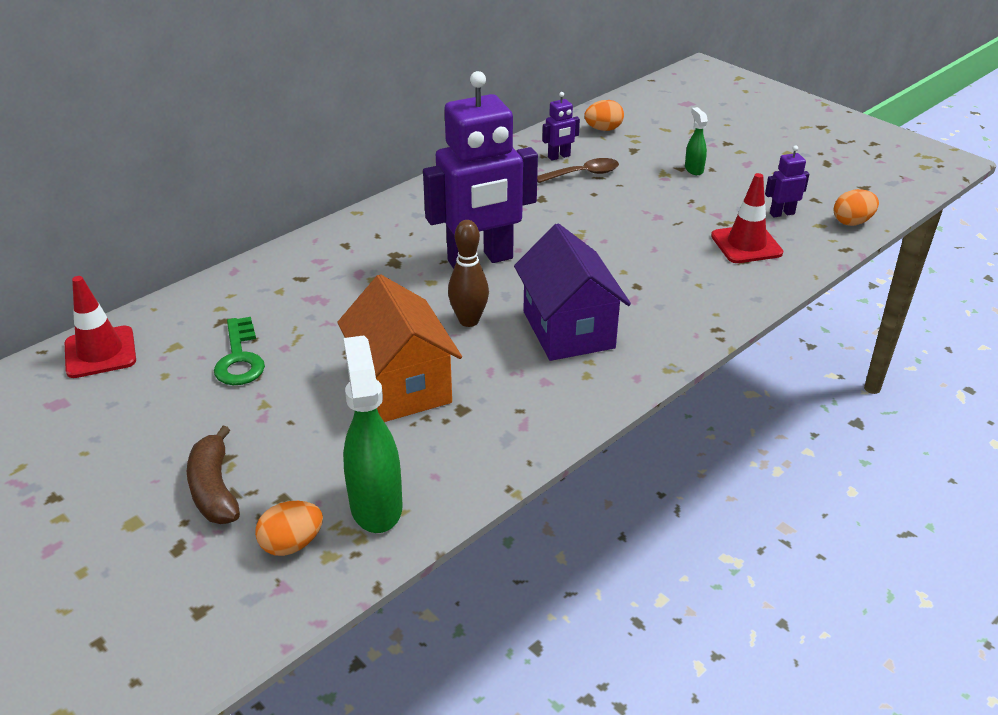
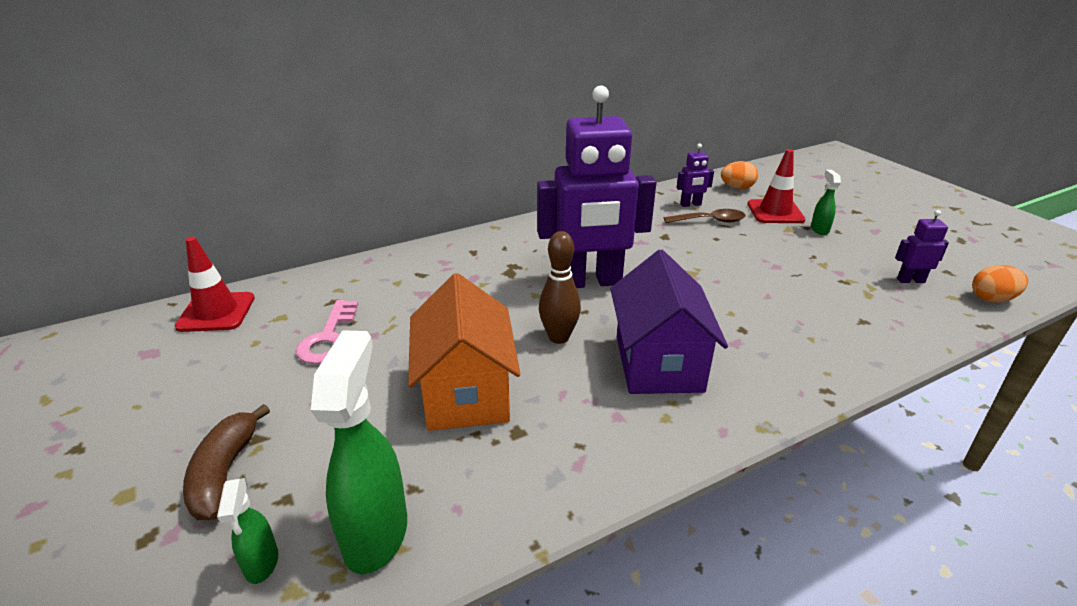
camera: 15 degrees right, 5 degrees down
green key [214,317,265,385] -> pink key [296,300,358,364]
orange egg [255,501,323,556] -> green spray bottle [217,478,278,584]
red traffic cone [711,173,783,263] -> red traffic cone moved to [747,149,805,223]

